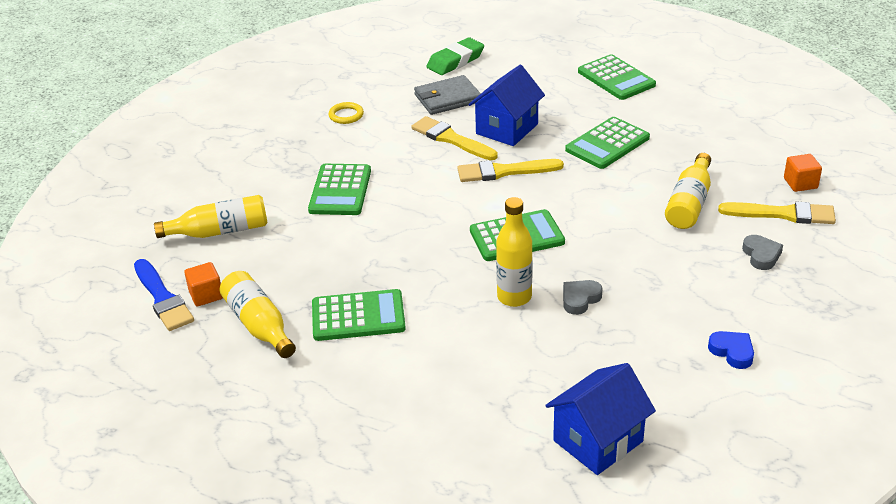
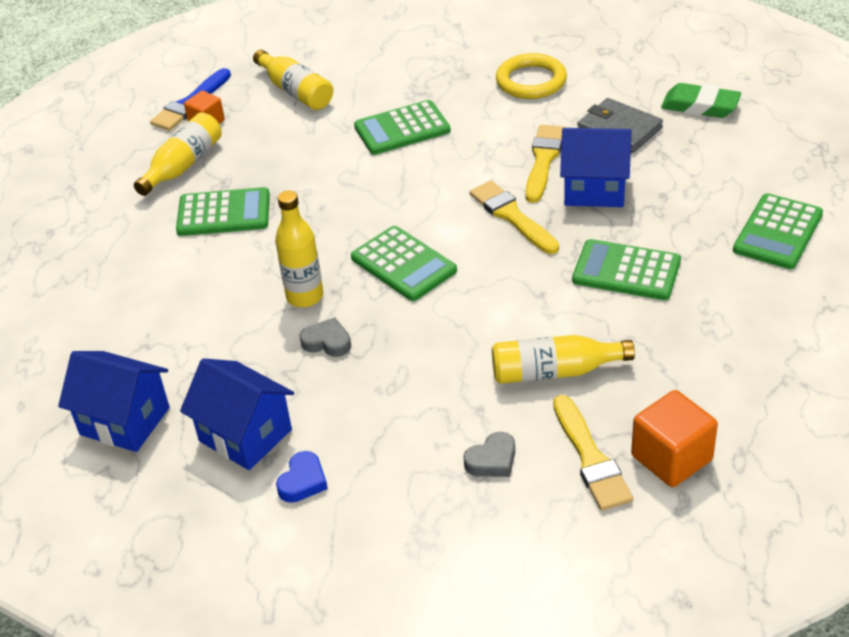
camera: 65 degrees right, 5 degrees up
green calculator [312,289,406,341] -> green calculator turned 60 degrees counterclockwise [176,187,270,236]
yellow ring [328,102,364,124] -> yellow ring [496,53,567,99], size x1.78
orange cube [784,154,822,192] -> orange cube [631,390,718,487], size x1.61
none -> blue house [180,358,294,470]

